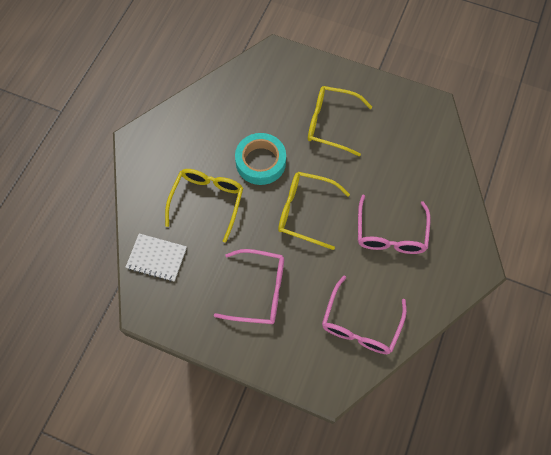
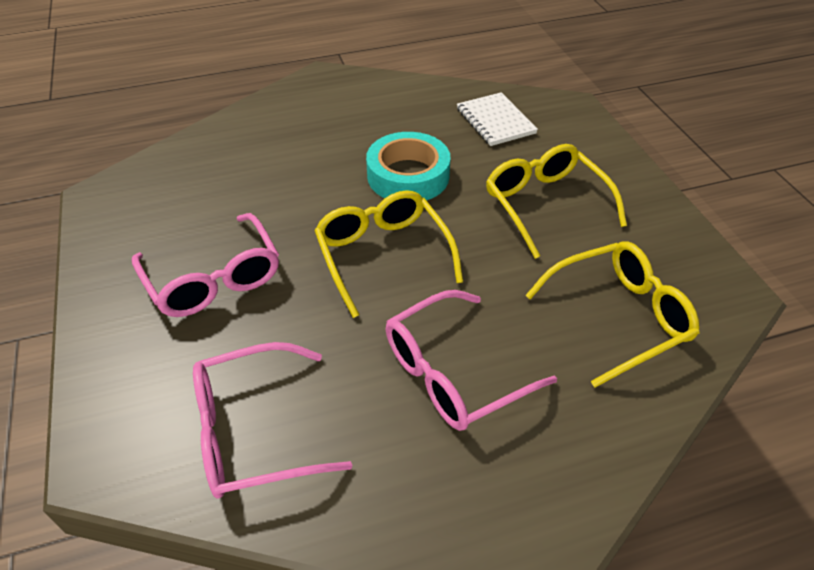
camera: 50 degrees right, 20 degrees down
white notebook [126,233,187,282] -> white notebook moved to [457,92,538,146]
yellow glasses [165,169,243,243] -> yellow glasses moved to [525,241,700,387]

